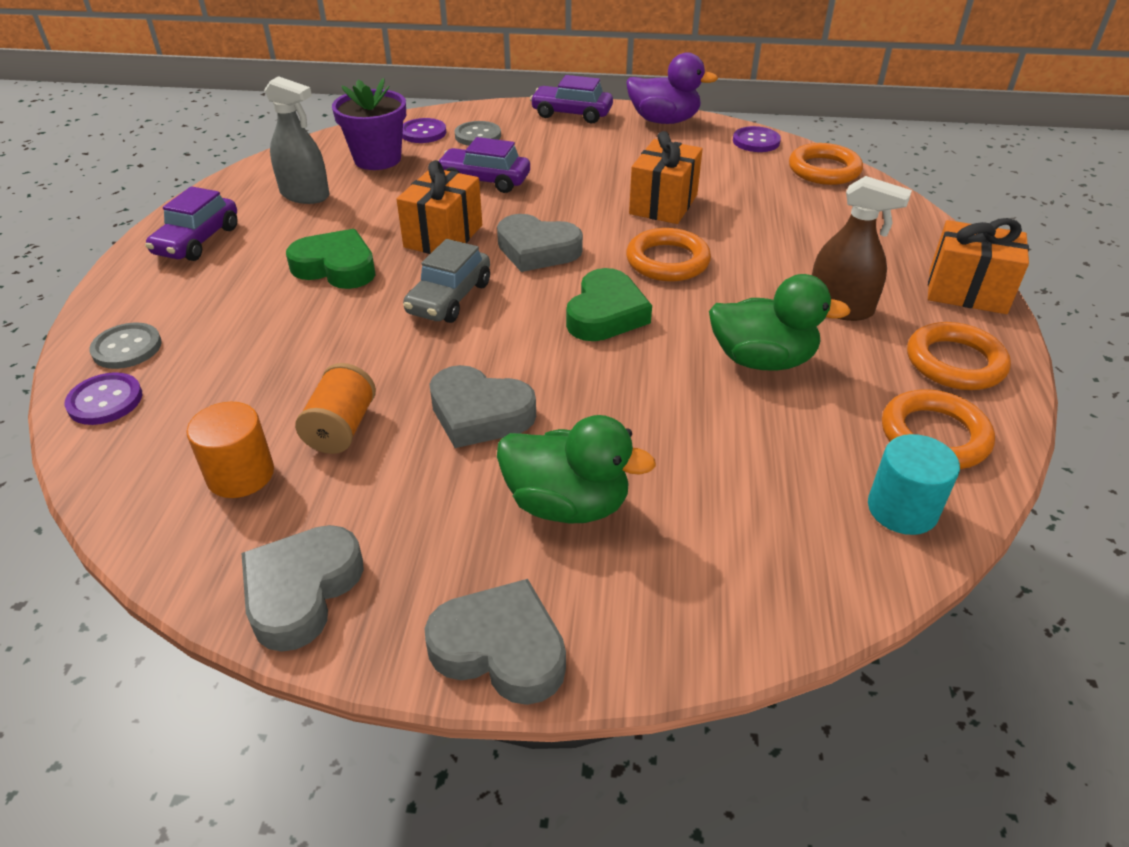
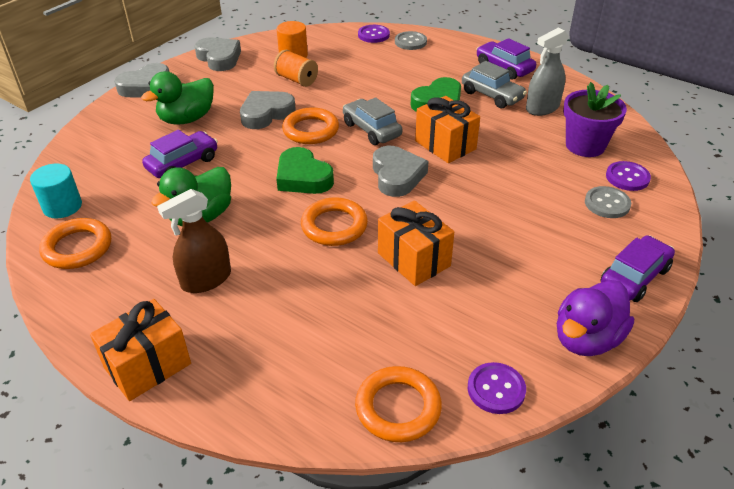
camera: 120 degrees right, 0 degrees up
purple car [437,137,530,193] -> purple car moved to [142,130,218,178]
grey heart [497,214,583,272] -> grey heart turned 120 degrees clockwise [373,146,428,197]
orange ring [907,322,1011,390] -> orange ring moved to [282,108,339,144]
none -> grey car [462,61,527,108]

